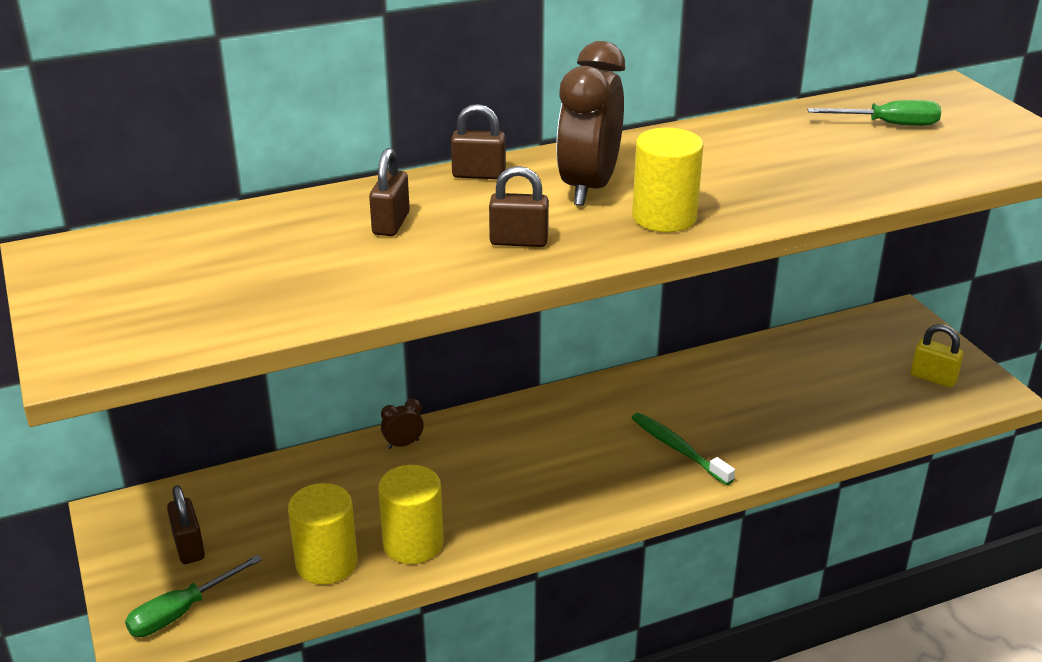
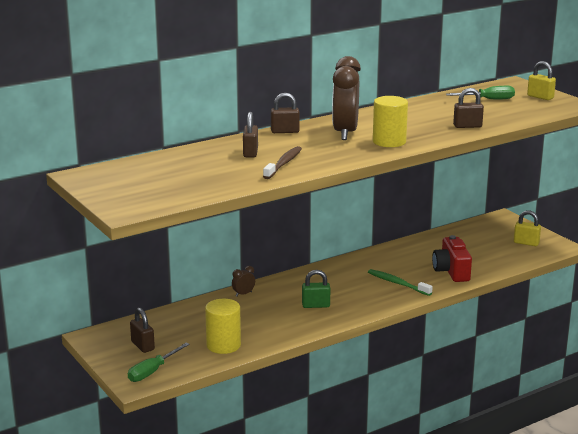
camera: 10 degrees left, 10 degrees down
yellow cylinder [378,465,444,564] -> none
brown padlock [489,166,549,247] -> brown padlock moved to [453,88,484,128]
none -> brown toothbrush [263,146,302,179]
none -> green padlock [302,270,330,308]
none -> red camera [432,235,472,282]
none -> yellow padlock [527,61,556,100]

